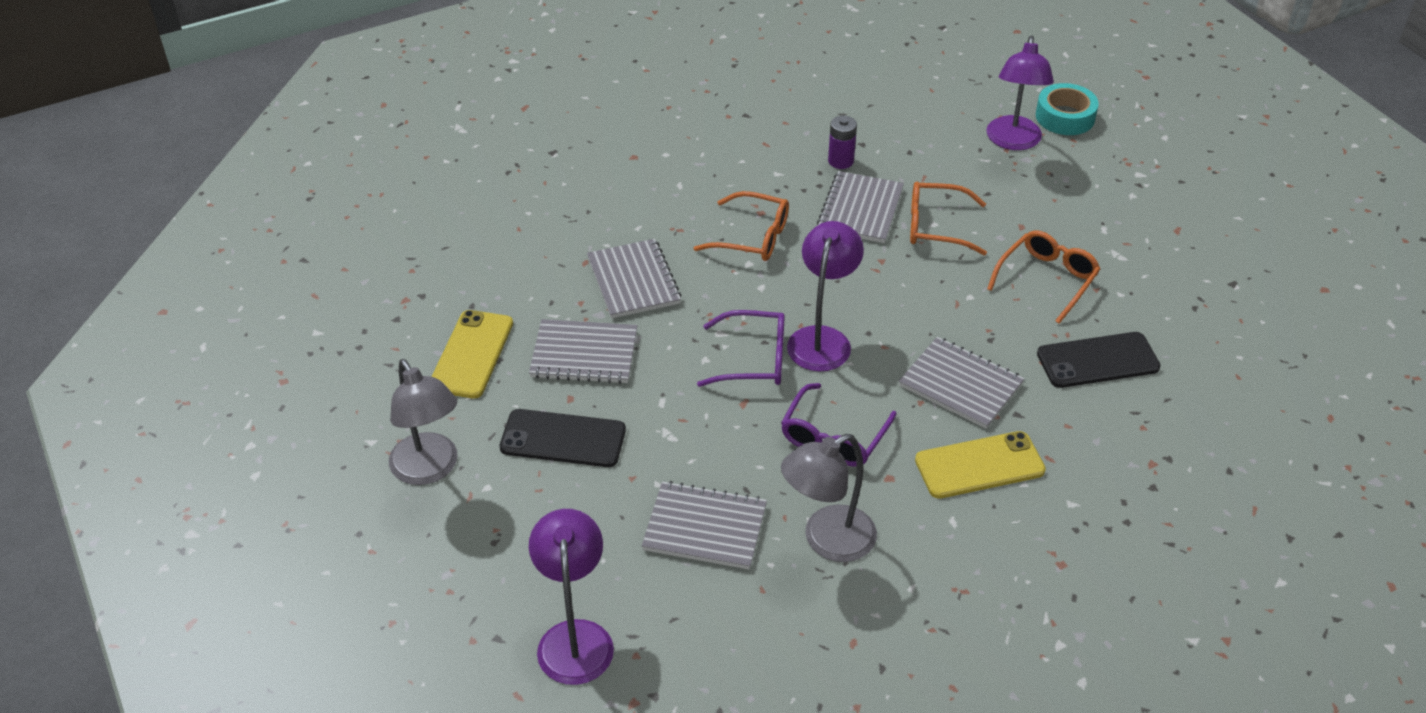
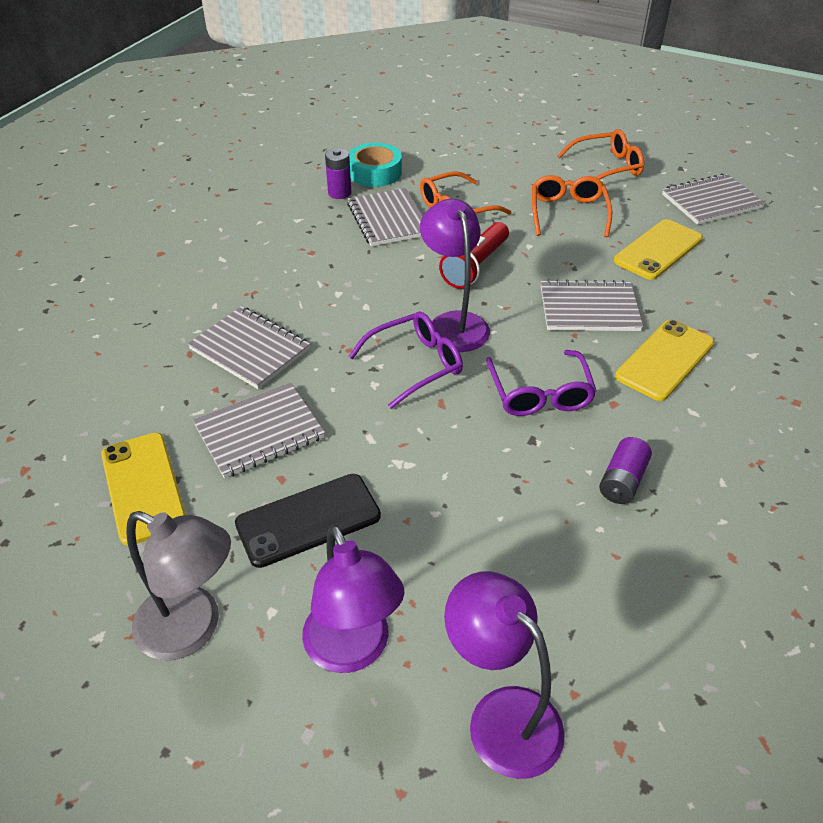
camera: 35 degrees left, 0 degrees up
grey notebook [642,481,767,569] -> grey notebook moved to [662,173,765,225]
orange glasses [694,191,789,261] -> orange glasses moved to [557,129,644,179]
grey lamp [781,434,877,562] -> purple battery [599,437,652,504]
purple lamp [986,36,1054,150] -> purple lamp moved to [302,525,404,673]
turquoise tape [1036,83,1099,135] -> turquoise tape moved to [349,143,402,187]
black phone [1037,332,1161,388] -> yellow phone [614,219,703,280]
none -> red flashlight [439,222,509,289]

